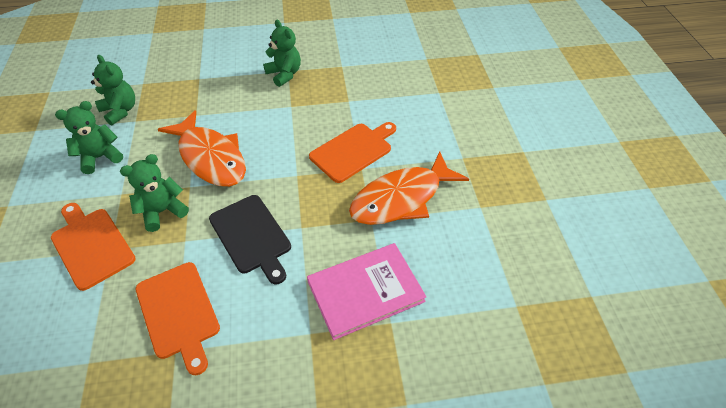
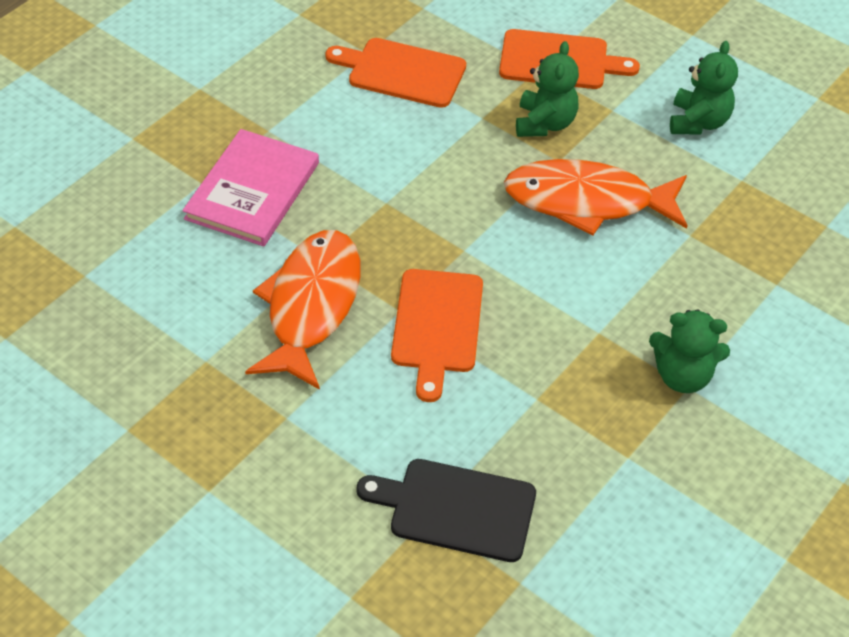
camera: 135 degrees right, 0 degrees up
green teddy bear [91,55,135,126] -> none
black cutting board [209,195,291,284] -> black cutting board moved to [357,459,536,562]

